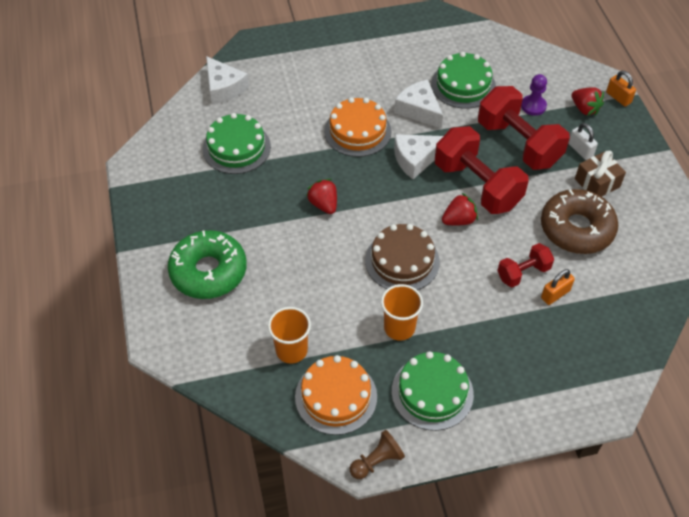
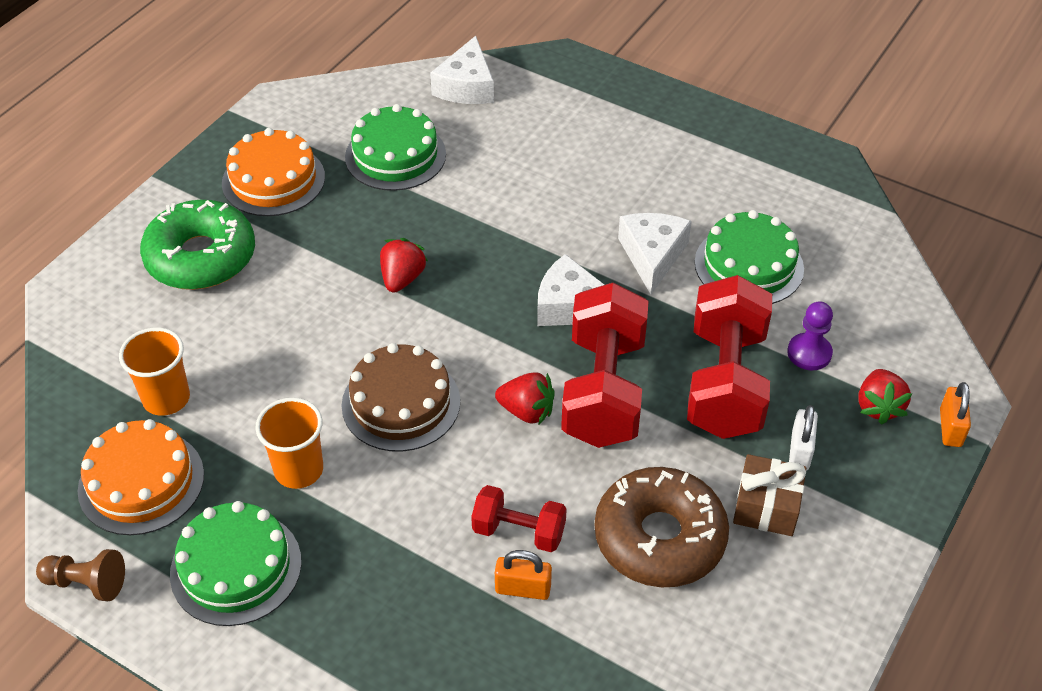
camera: 45 degrees right, 5 degrees down
orange cake [324,97,391,157] -> orange cake moved to [222,128,325,216]

